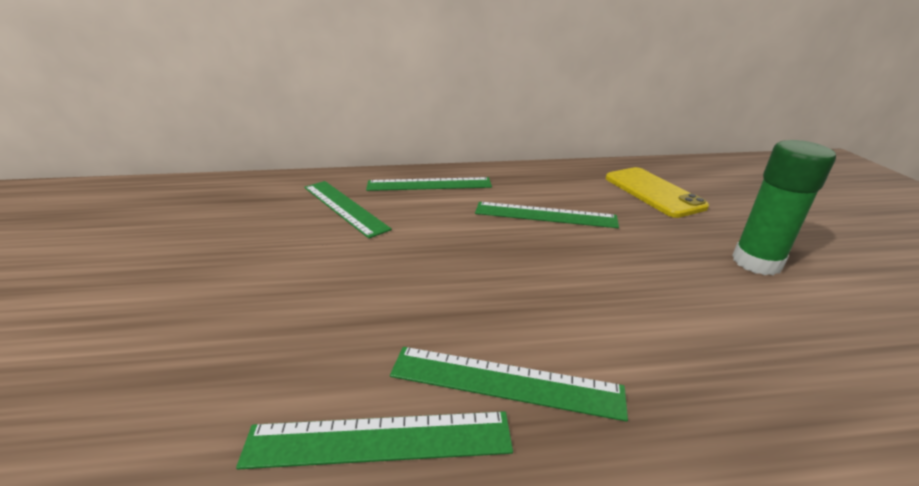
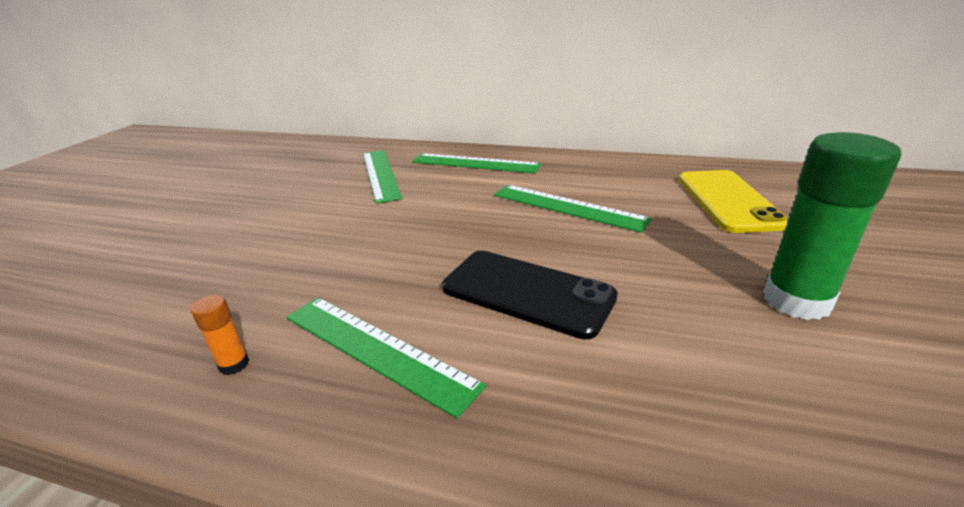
camera: 25 degrees right, 0 degrees up
green ruler [236,411,513,469] -> orange glue stick [191,295,249,375]
none -> black phone [442,251,618,340]

